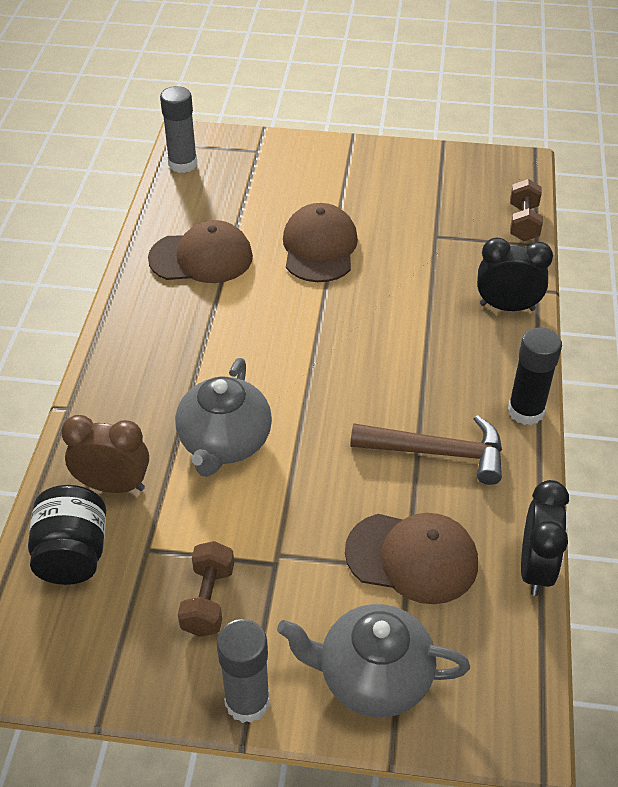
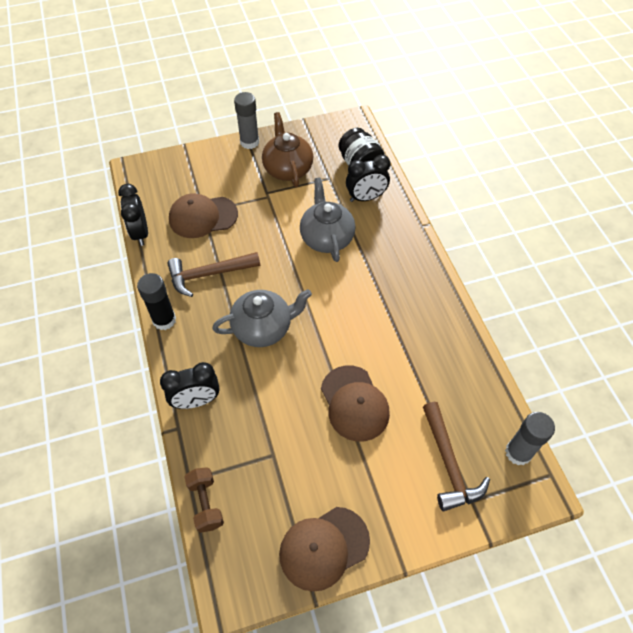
camera: 155 degrees right, 10 degrees up
brown clock [61,415,149,493] -> black clock [346,155,390,202]
brown cap [148,220,253,283] -> brown cap moved to [279,507,370,592]
brown dumbbell [178,541,234,637] -> brown teapot [262,112,313,187]
grey teapot [277,604,470,717] -> grey teapot moved to [212,289,312,347]
none -> brown hammer [423,402,490,511]

